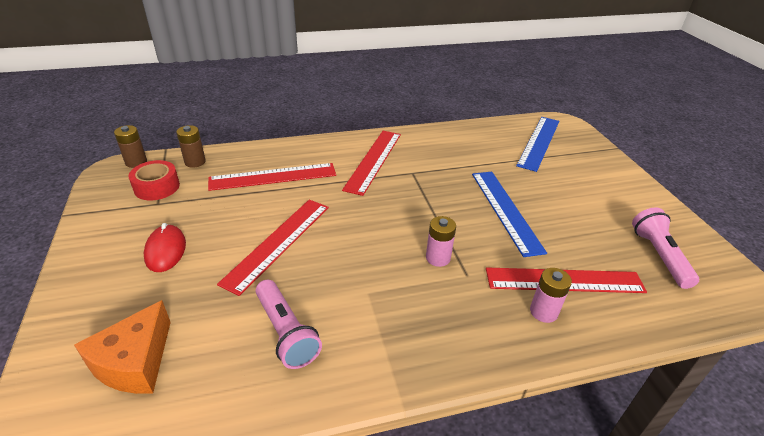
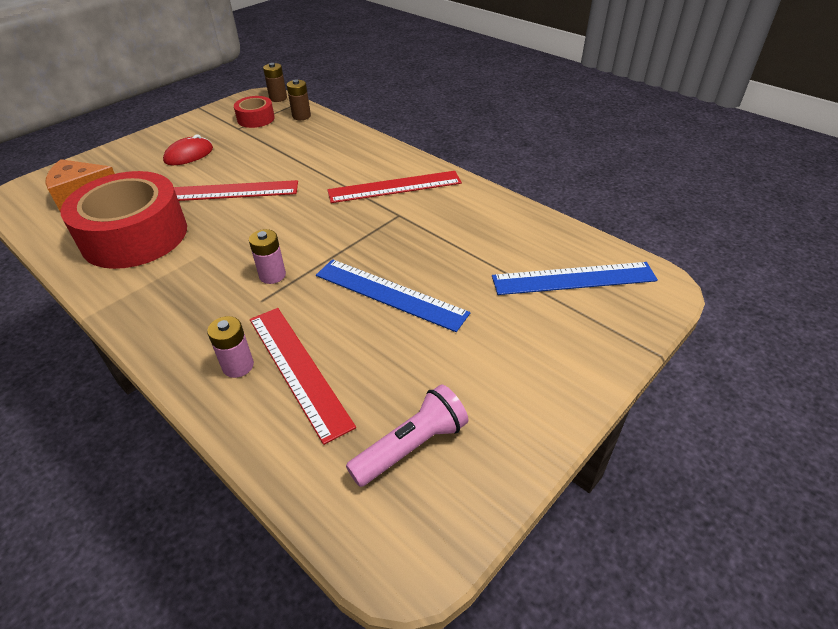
camera: 60 degrees right, 5 degrees up
red ruler [208,163,336,191] -> none
pink flashlight [256,280,322,369] -> red tape [60,171,187,269]
blue ruler [472,172,547,257] -> blue ruler turned 75 degrees clockwise [316,259,470,332]

